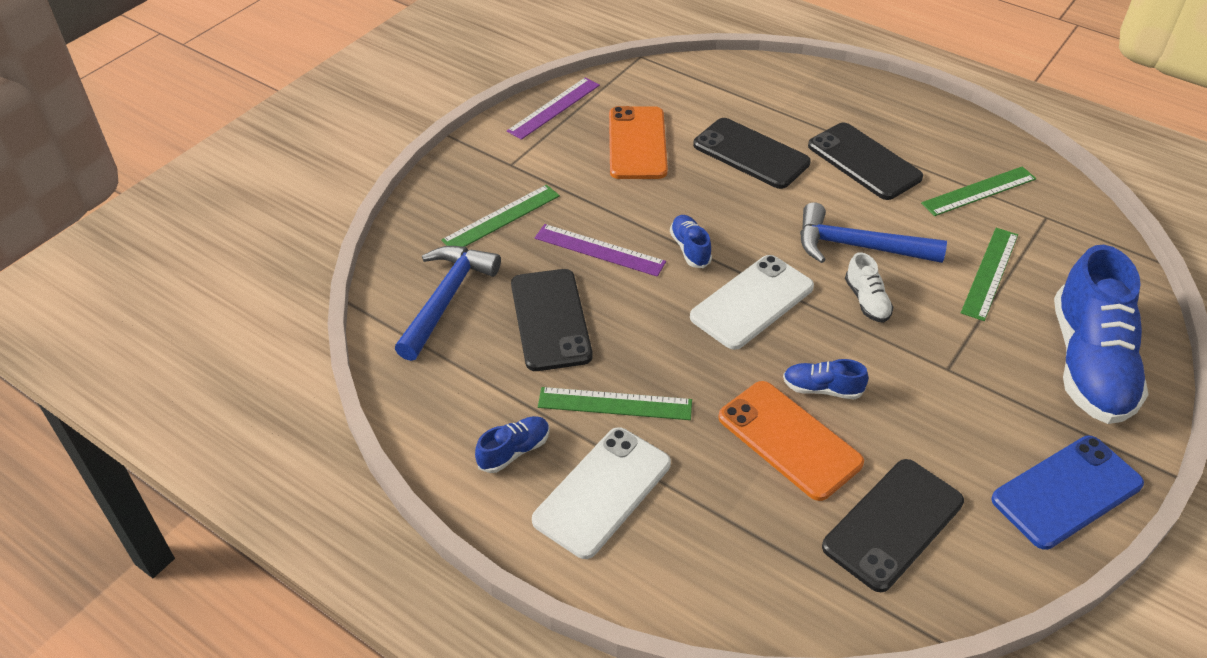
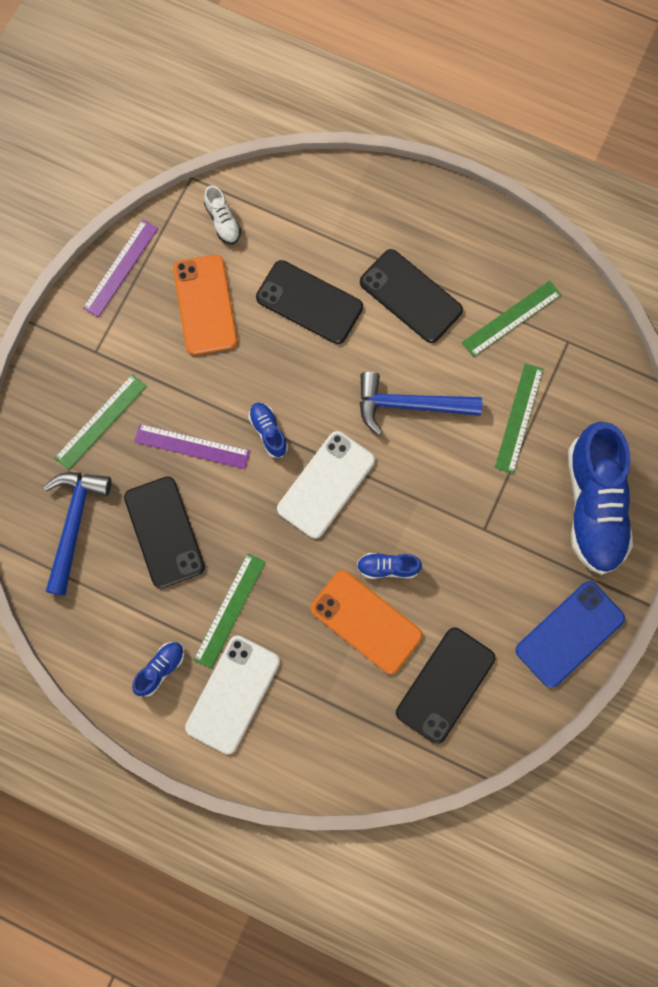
camera: 10 degrees left, 30 degrees up
green ruler [538,387,692,420] -> green ruler turned 60 degrees counterclockwise [193,553,265,669]
white shoe [845,252,893,323] -> white shoe moved to [204,185,241,244]

